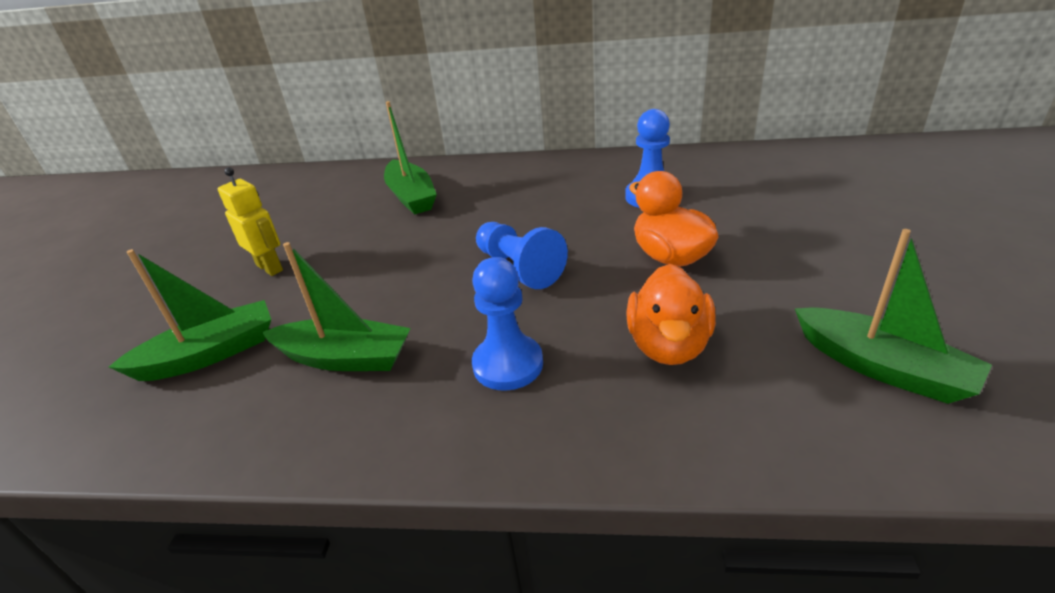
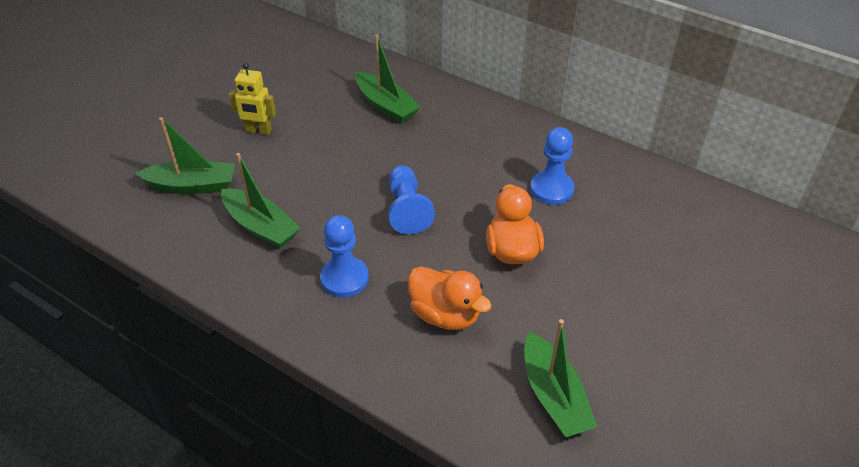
camera: 25 degrees right, 10 degrees up
yellow robot [218,167,283,276] -> yellow robot turned 120 degrees clockwise [229,63,276,135]
green boat [384,101,437,215] -> green boat turned 45 degrees counterclockwise [355,35,421,123]
orange duck [626,264,716,365] -> orange duck turned 90 degrees counterclockwise [408,266,492,330]

